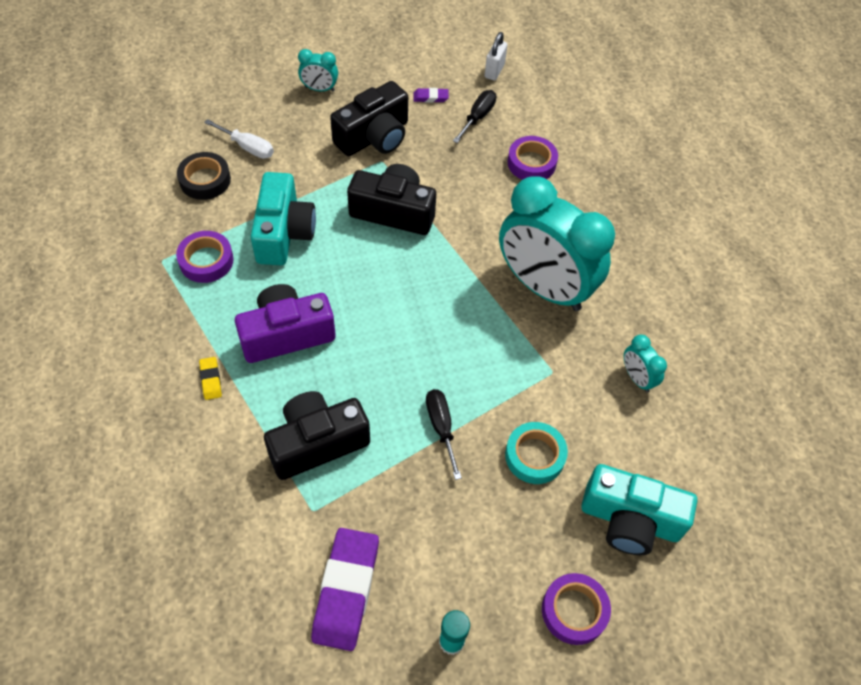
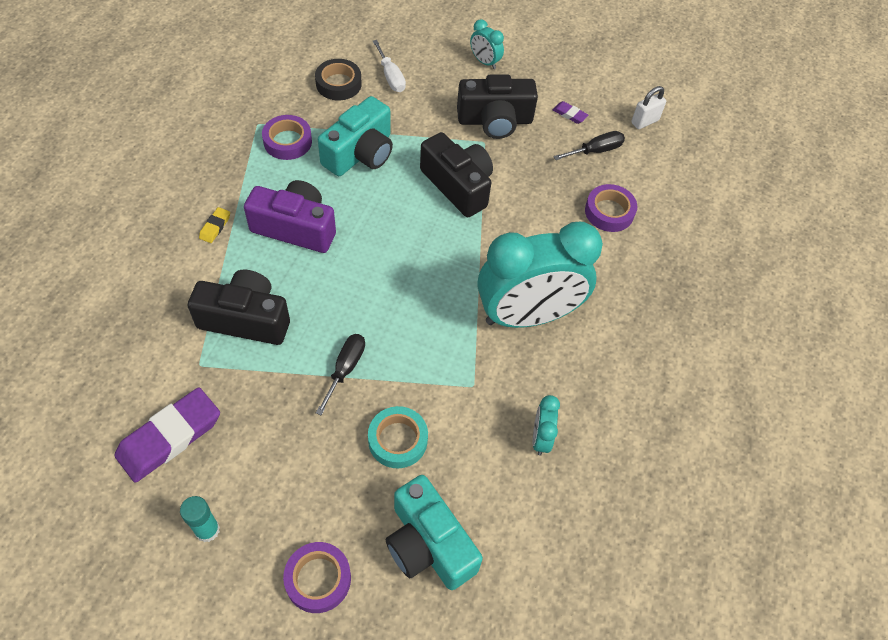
camera: 35 degrees right, 0 degrees up
turquoise clock [499,176,615,311] -> turquoise clock turned 90 degrees counterclockwise [478,222,603,328]

